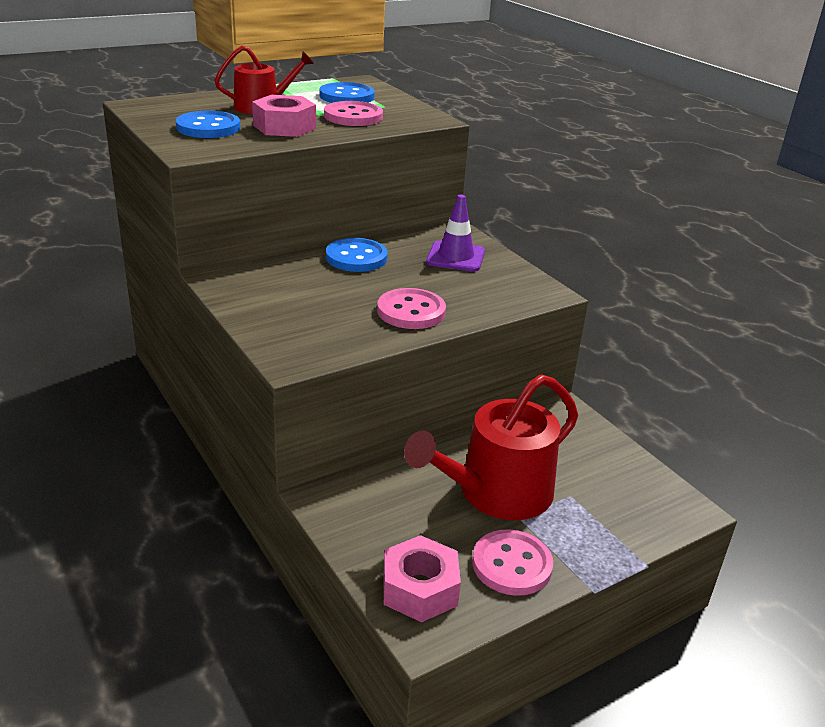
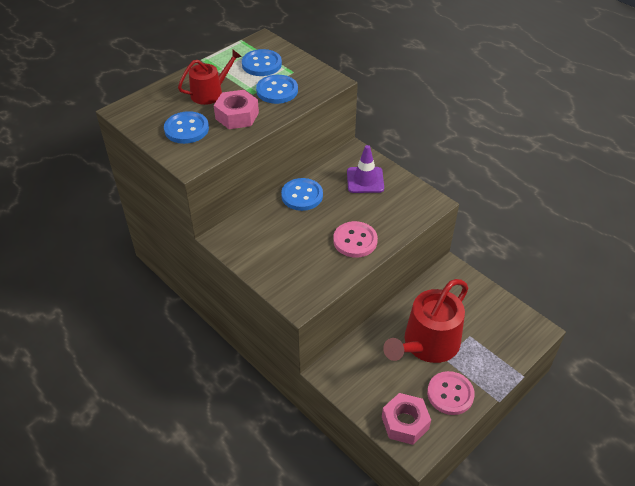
camera: 10 degrees left, 15 degrees up
pink button [324,101,383,126] -> blue button [256,75,298,104]

